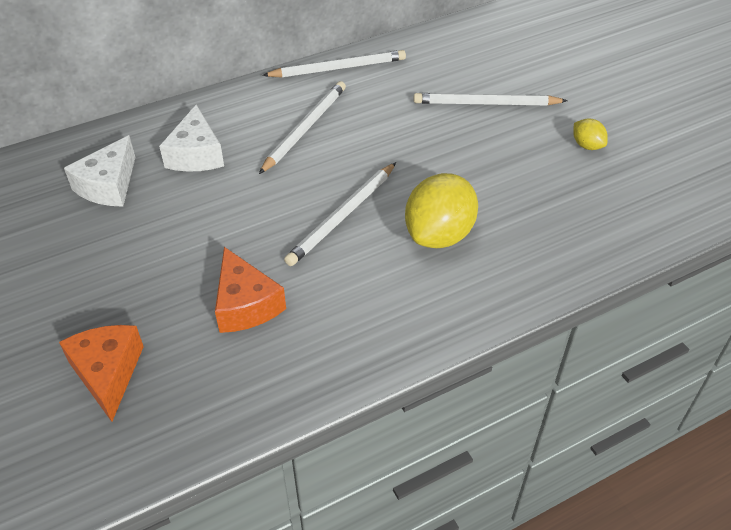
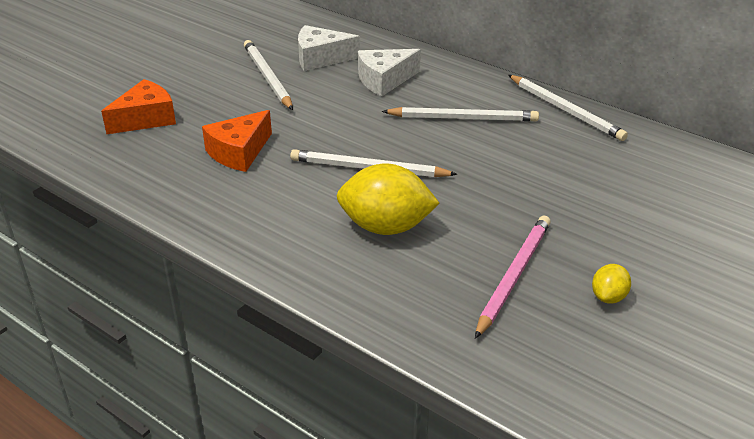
camera: 65 degrees right, 10 degrees down
white pencil [414,93,568,106] -> white pencil moved to [244,40,293,110]
none -> pink pencil [475,216,551,339]

